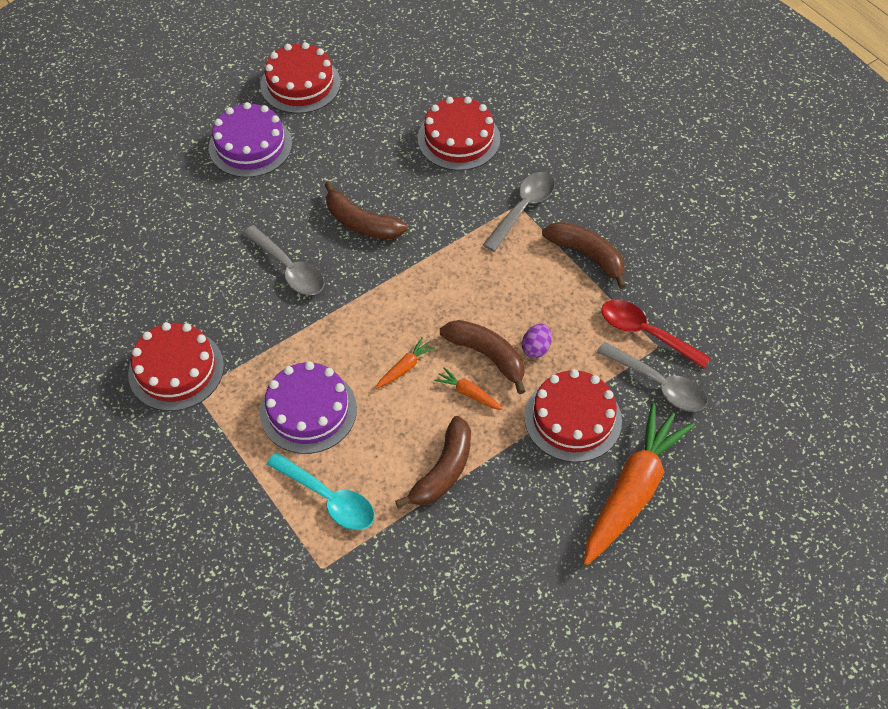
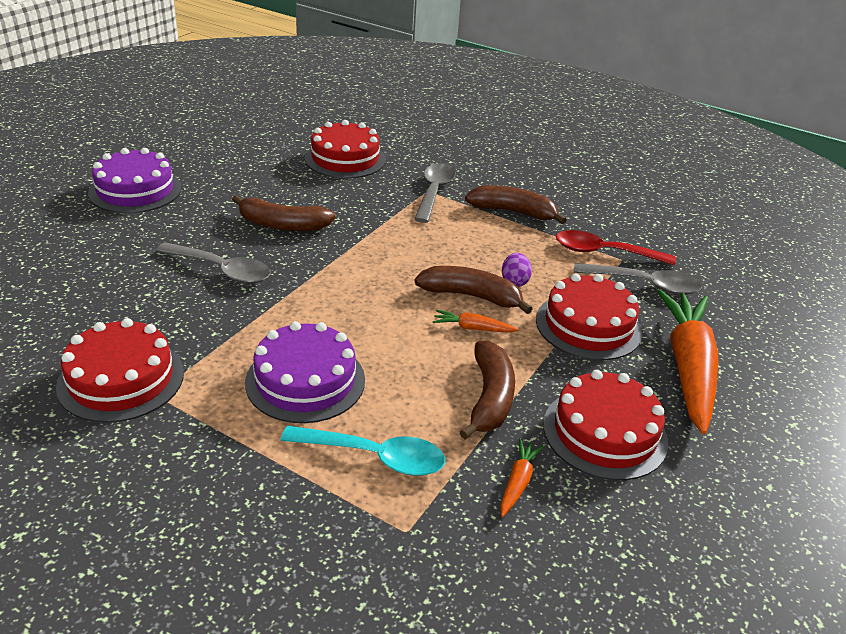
camera: 25 degrees left, 20 degrees down
red cake [260,42,340,114] -> red cake moved to [543,370,668,480]
orange carrot [376,337,435,389] -> orange carrot moved to [500,438,544,517]

